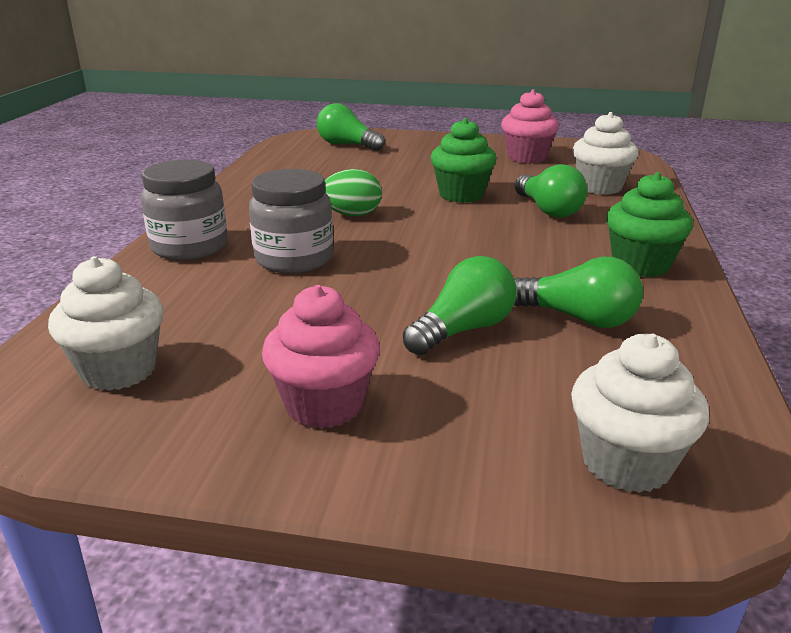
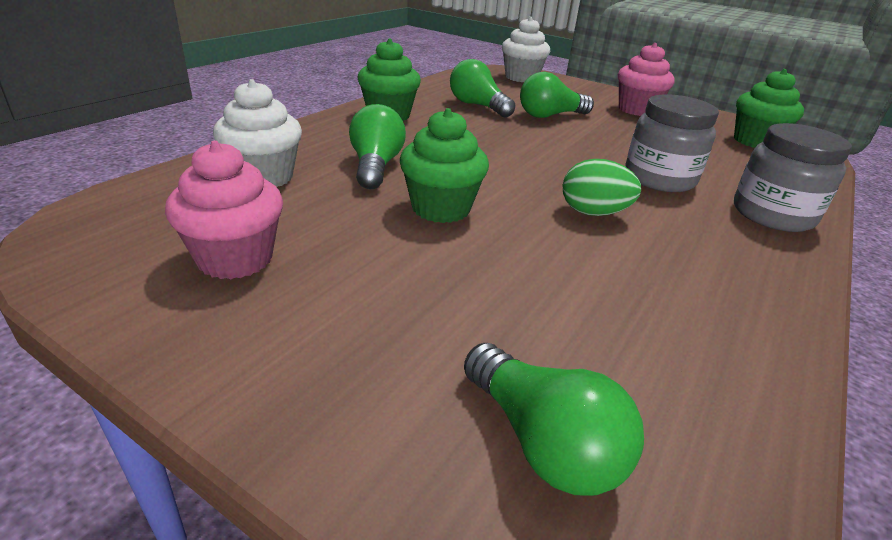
camera: 160 degrees left, 5 degrees up
white cupcake [48,256,163,391] -> green cupcake [734,69,804,147]

